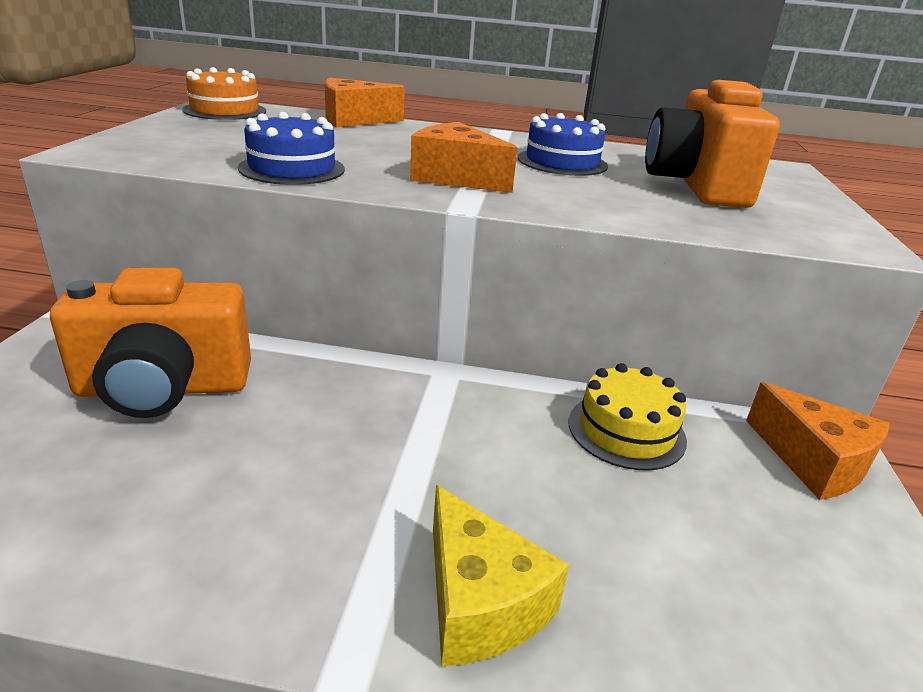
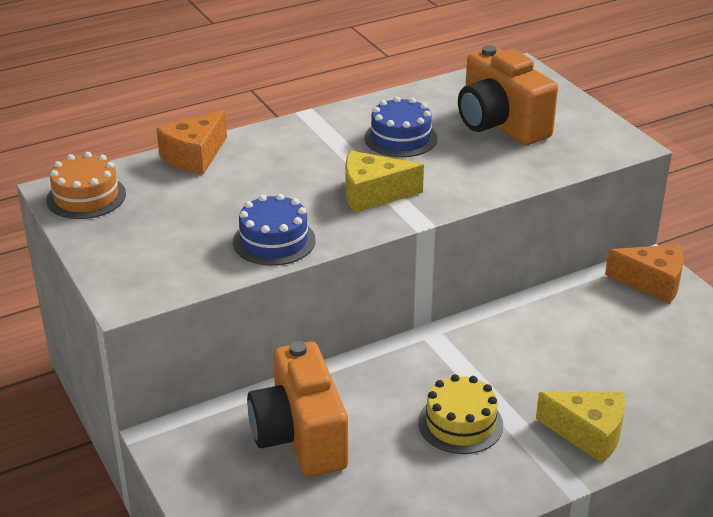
camera: 35 degrees left, 5 degrees up
orange camera [50,268,251,418] -> orange camera turned 120 degrees clockwise [247,341,348,477]
orange cheese [410,122,518,193] -> yellow cheese [345,151,424,213]
yellow cake [569,363,687,470] -> yellow cake moved to [418,374,503,454]

